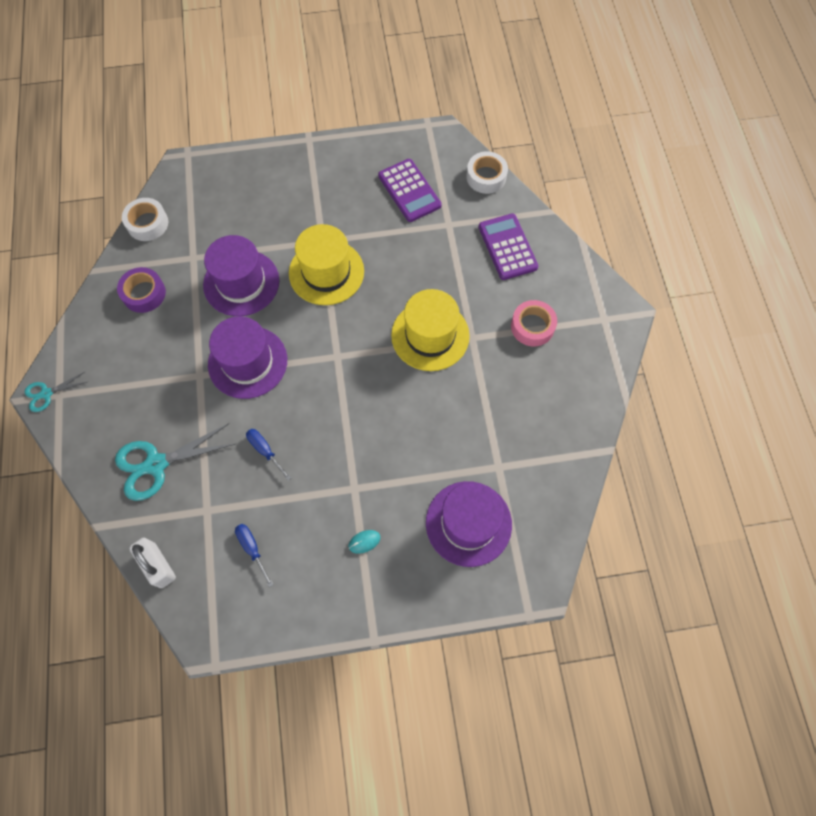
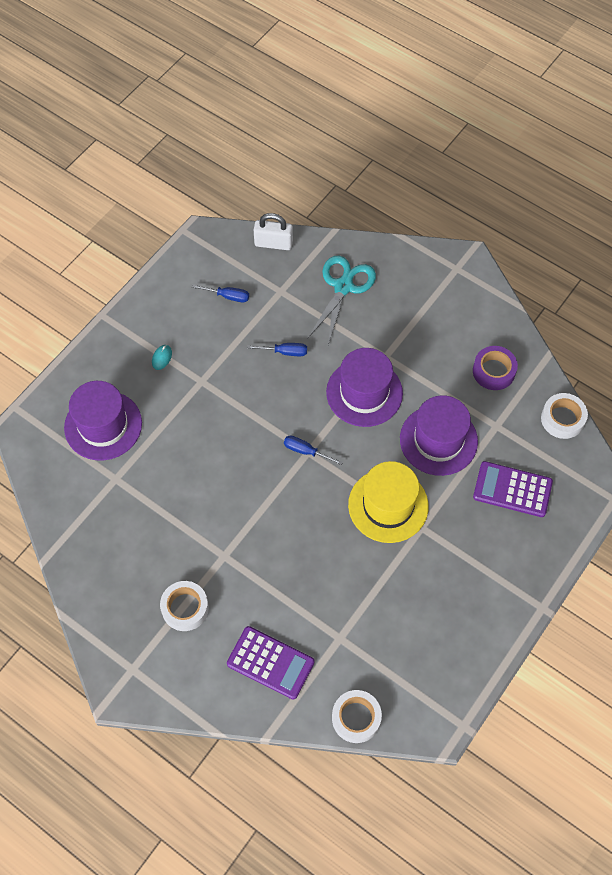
camera: 135 degrees right, 5 degrees down
turquoise scissors [25,371,87,412] -> none
purple calculator [378,159,442,222] -> purple calculator moved to [473,461,553,517]
yellow hat [391,289,470,371] -> none
pink tape [511,300,557,346] -> white tape [160,581,209,631]
none -> blue screwdriver [284,436,343,465]

